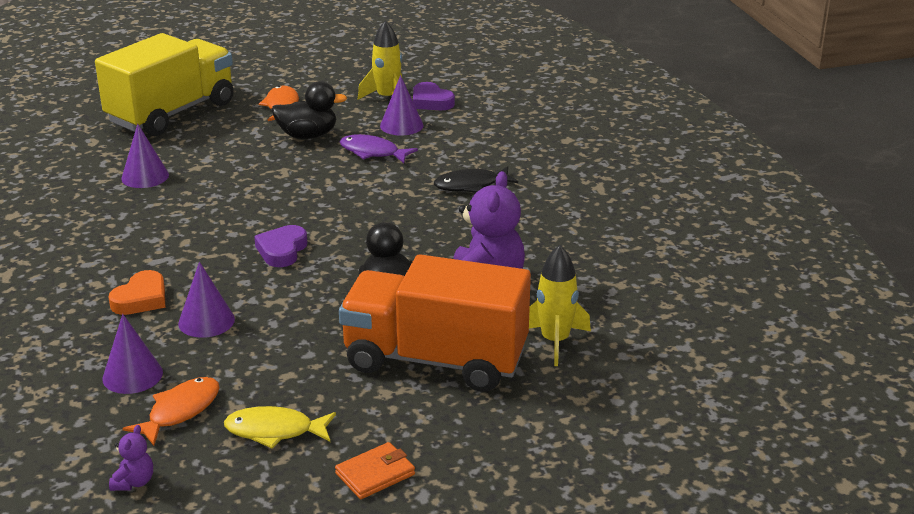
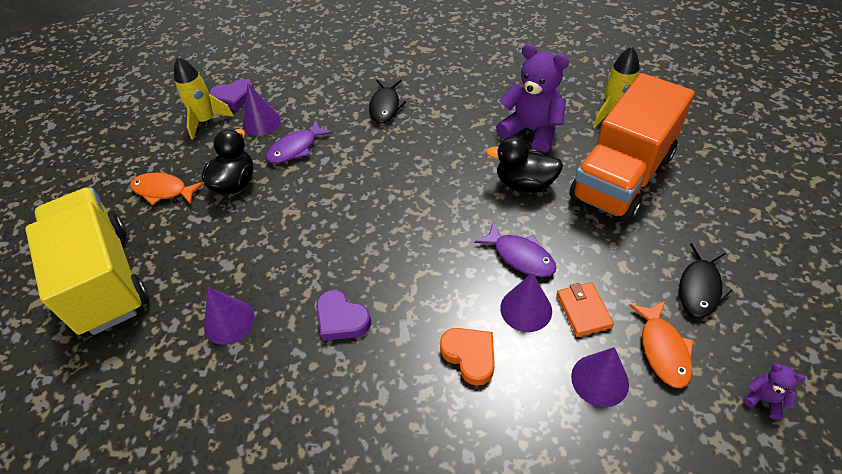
camera: 65 degrees left, 20 degrees up
orange fish [123,377,219,446] -> orange fish turned 150 degrees counterclockwise [629,301,694,388]
yellow fish [224,406,336,449] -> black fish [679,243,733,318]
purple heart [254,225,307,267] -> purple heart moved to [316,290,371,341]
orange wallet [335,442,415,499] -> orange wallet moved to [556,282,614,337]
none -> purple fish [474,222,557,277]

